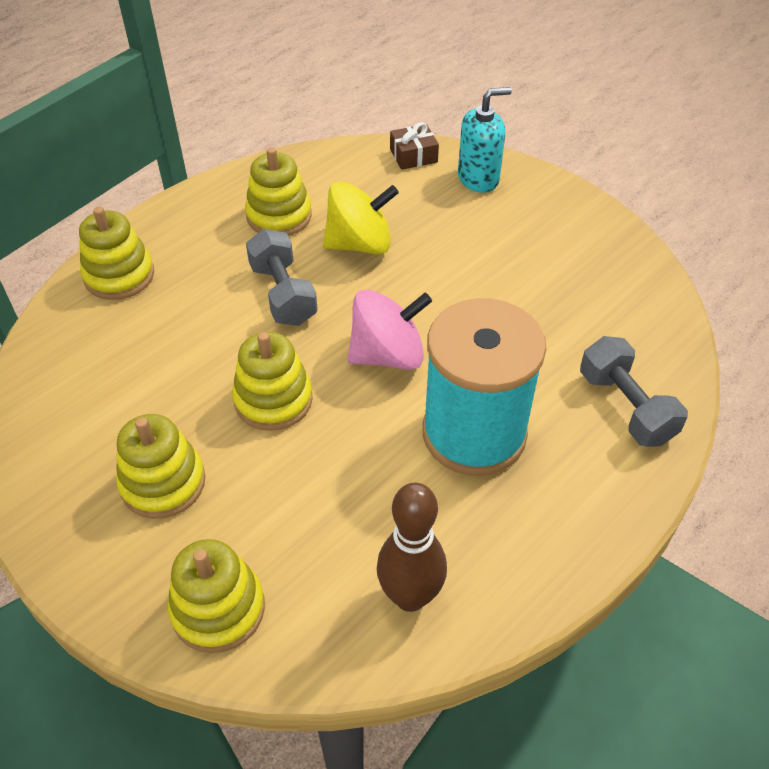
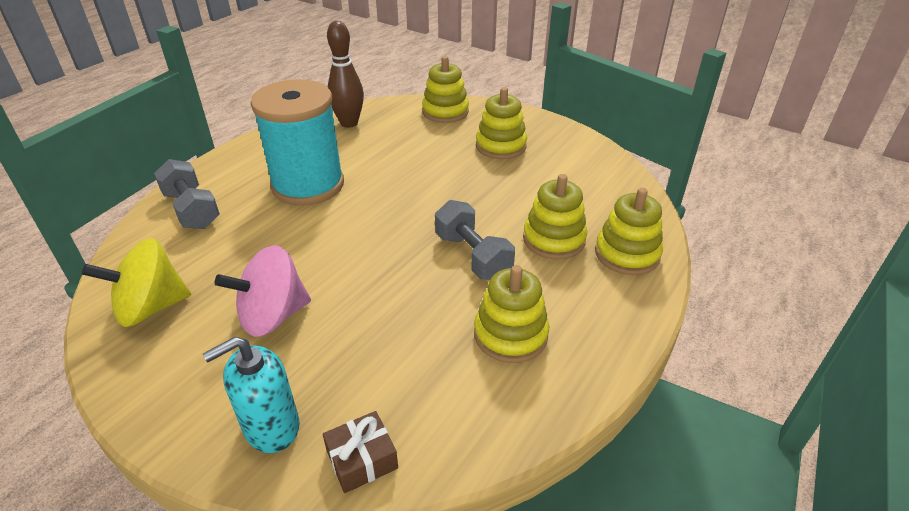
camera: 170 degrees right, 10 degrees down
yellow stacking toy [232,332,313,431] -> yellow stacking toy moved to [523,174,587,259]
yellow spinning top [323,182,399,255] -> yellow spinning top moved to [82,238,191,327]
pink spinning top [348,290,432,370] -> pink spinning top moved to [215,245,311,337]

